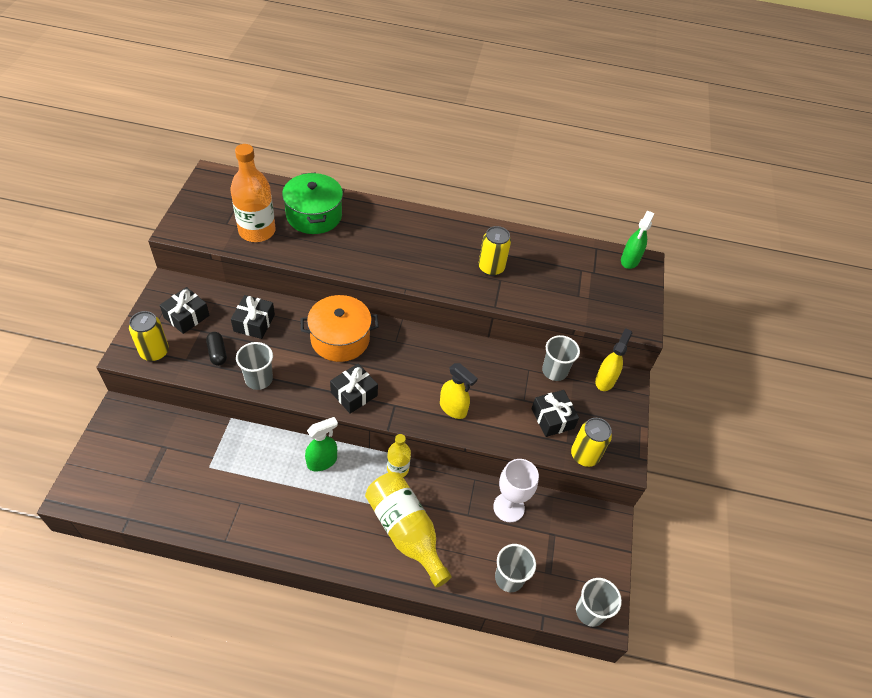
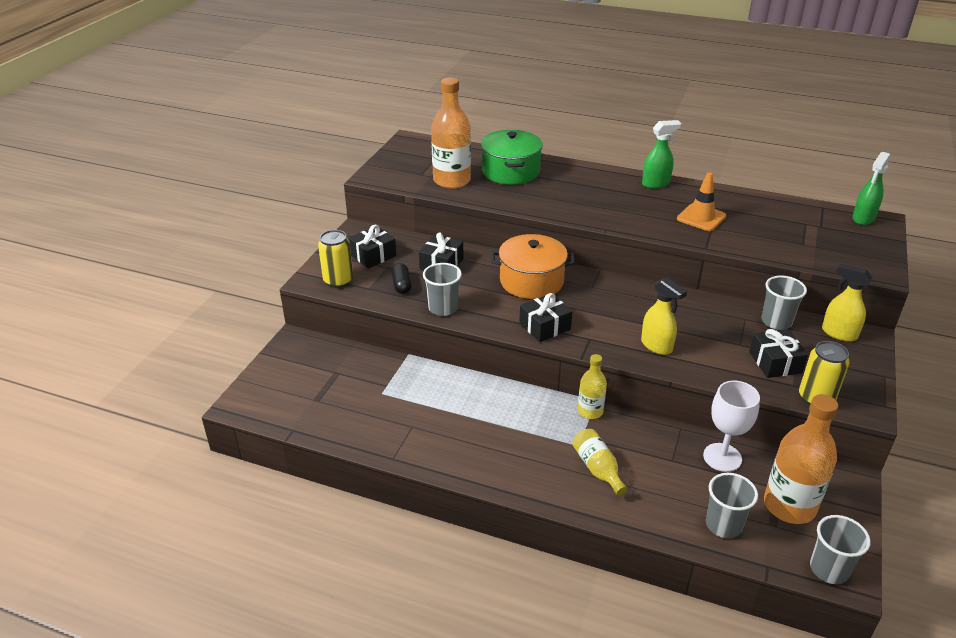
camera: 15 degrees right, 15 degrees down
green spray bottle [305,417,338,472] -> green spray bottle moved to [642,120,681,189]
yellow bottle [365,472,452,587] -> yellow bottle [572,429,627,496], size x0.56
yellow can [478,226,511,276] -> orange traffic cone [677,172,726,231]
yellow spray bottle [595,328,632,391] -> yellow spray bottle turned 90 degrees counterclockwise [822,263,872,342]
none -> orange bottle [764,394,839,524]

